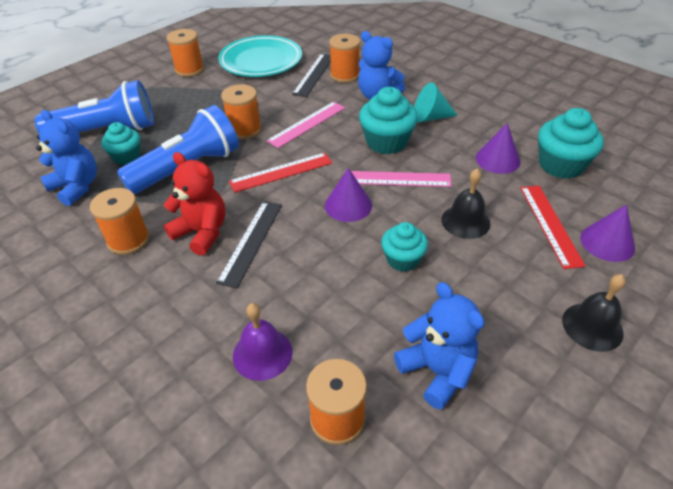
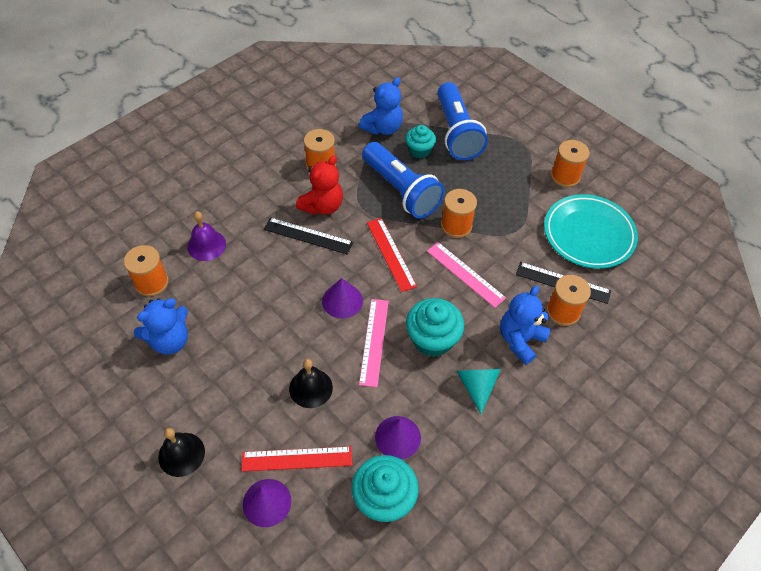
camera: 90 degrees right, 10 degrees up
turquoise cupcake [381,222,428,272] -> none

